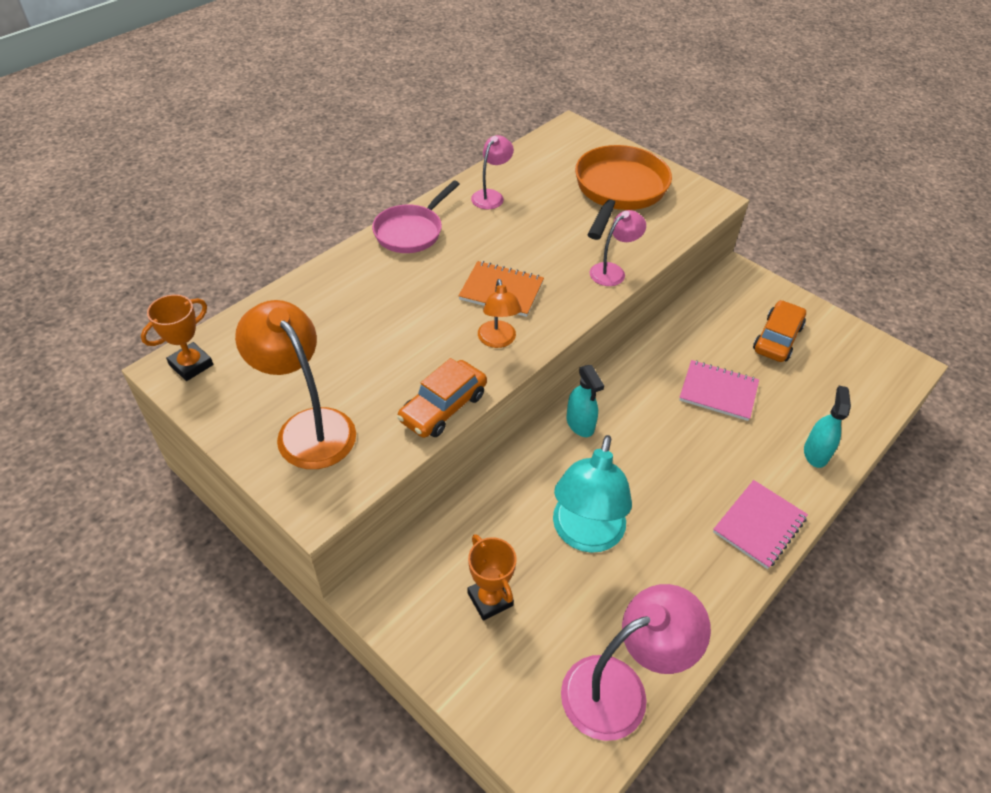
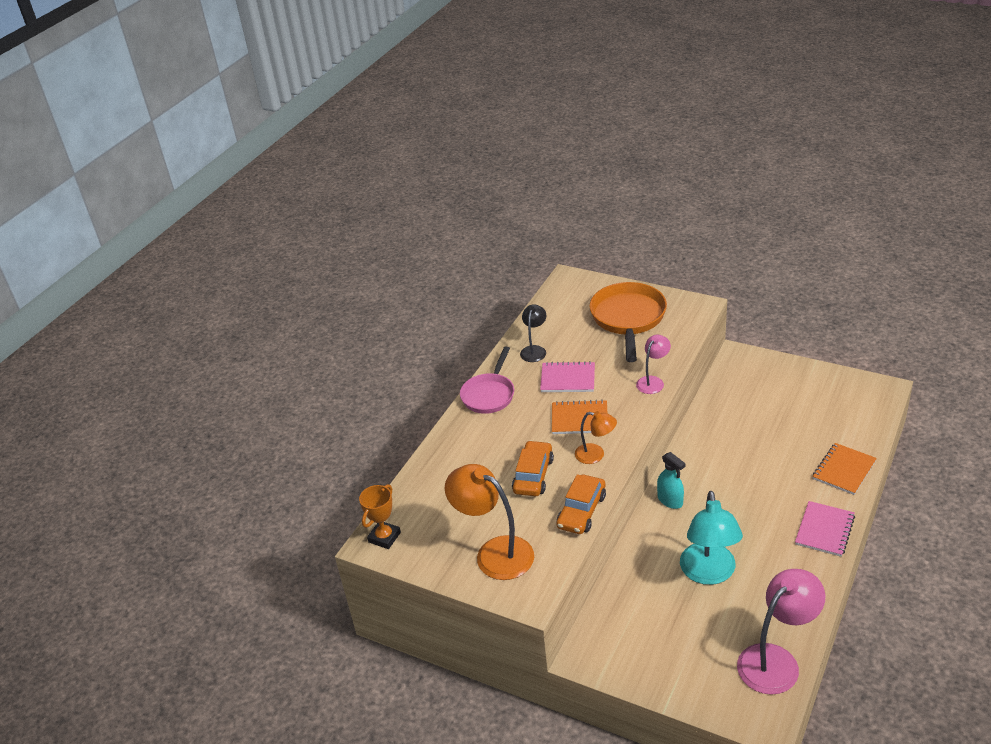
camera: 10 degrees left, 10 degrees down
orange trophy [468,534,517,621] -> none
pink lamp [471,135,514,209] -> black lamp [520,304,547,362]
orange lamp [478,279,522,348] -> orange lamp turned 45 degrees counterclockwise [575,411,617,464]
pink notebook [679,360,759,421] -> pink notebook moved to [540,361,595,392]
orange car [753,300,806,362] -> orange car moved to [512,440,554,496]
turquoise spray bottle [804,386,851,468] -> orange notebook [813,443,877,495]

